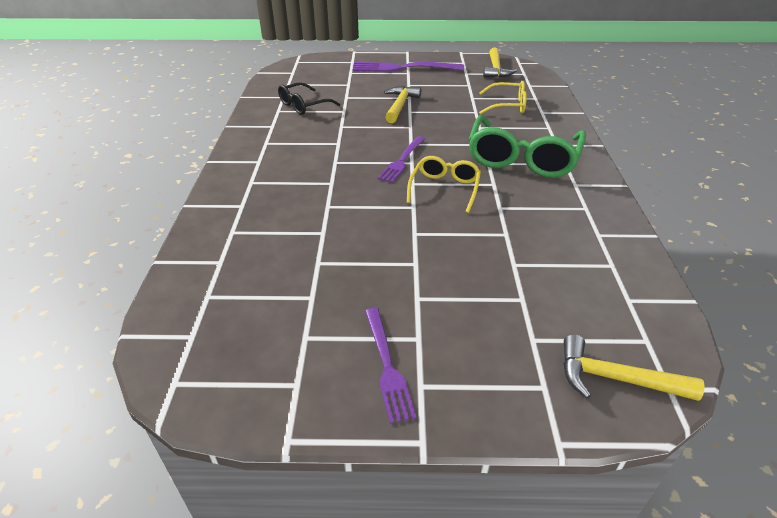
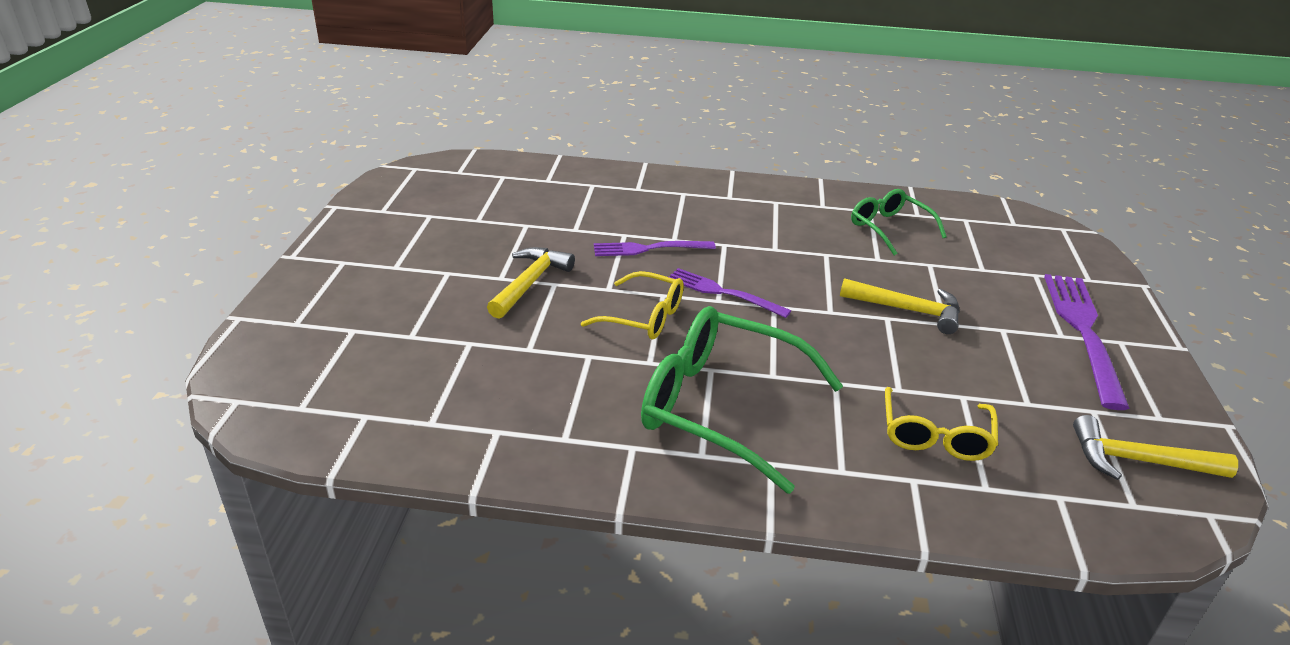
camera: 95 degrees right, 5 degrees down
black glasses [278,82,340,115] -> green glasses [851,189,947,255]
purple fork [365,308,417,424] -> purple fork moved to [594,241,716,256]
yellow hammer [563,334,705,401] -> yellow hammer moved to [487,247,575,319]

